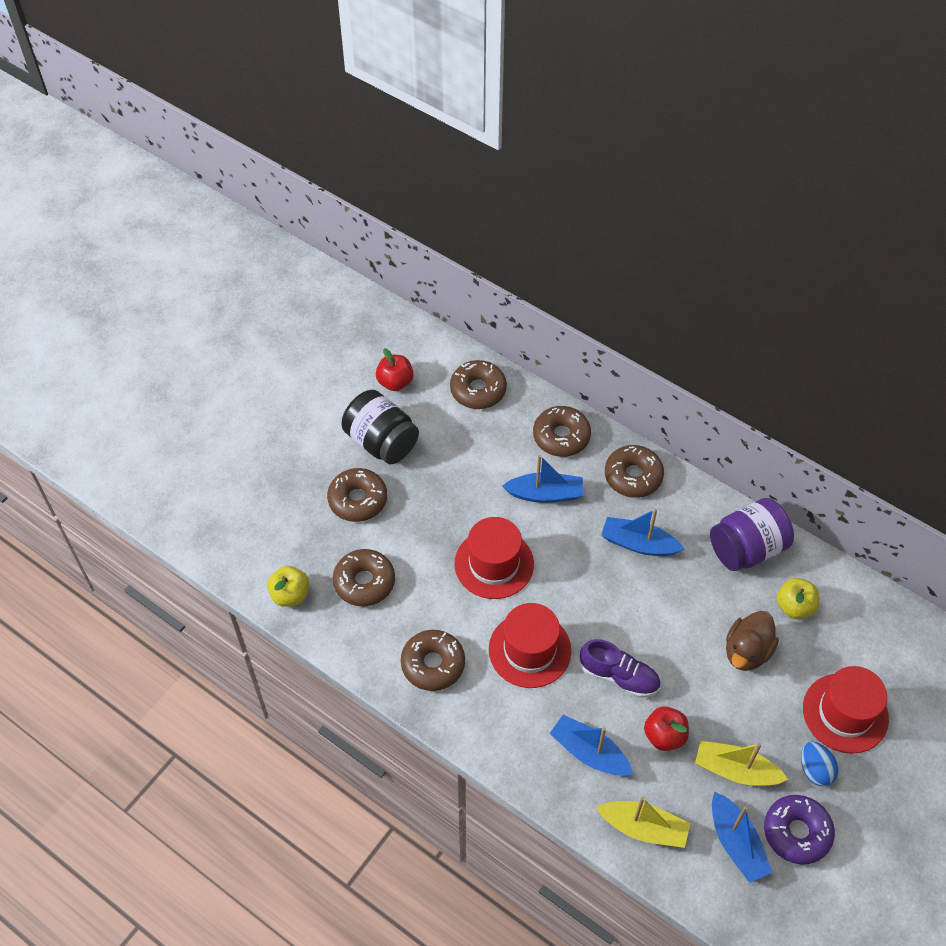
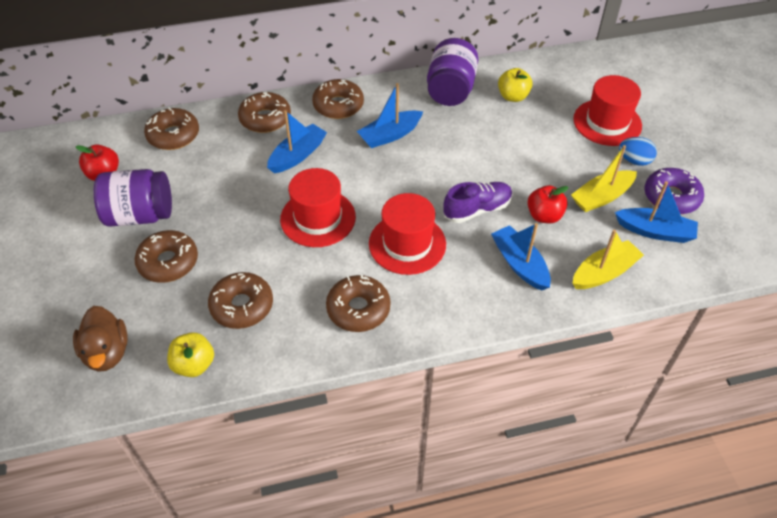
camera: 50 degrees left, 5 degrees down
black jar [341,390,419,464] -> purple jar [94,169,172,227]
blue boat [549,715,633,776] -> blue boat turned 75 degrees clockwise [491,223,551,290]
brown duck [726,611,779,671] -> brown duck moved to [73,306,128,372]

